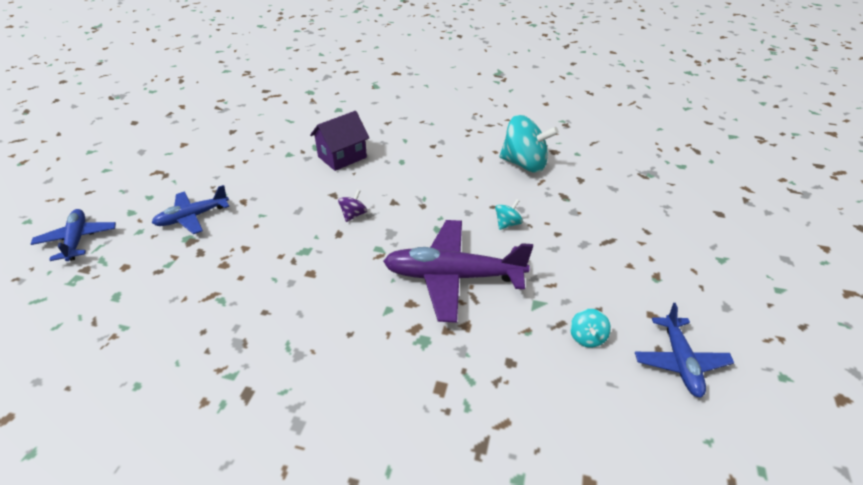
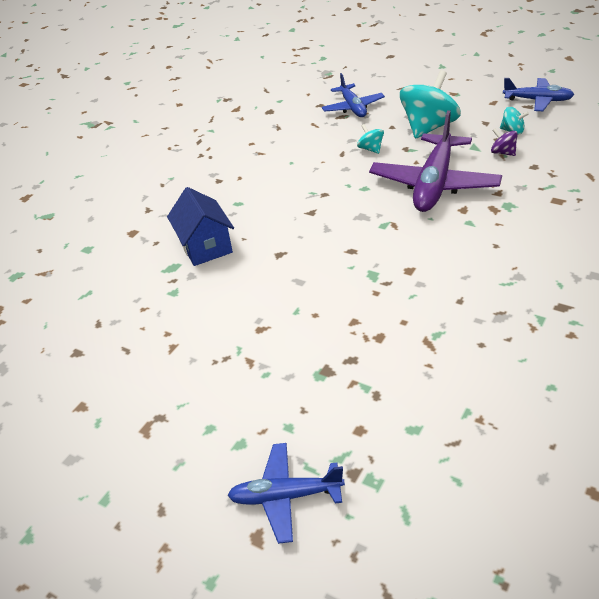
camera: 70 degrees left, 0 degrees up
blue plane [152,185,229,234] -> blue plane moved to [322,73,385,117]
purple house [310,111,369,171] -> blue house [167,187,234,266]
purple spinning top [338,190,367,222] -> purple spinning top moved to [491,128,518,156]
turquoise spinning top [500,115,559,173] -> turquoise spinning top moved to [400,70,461,139]

